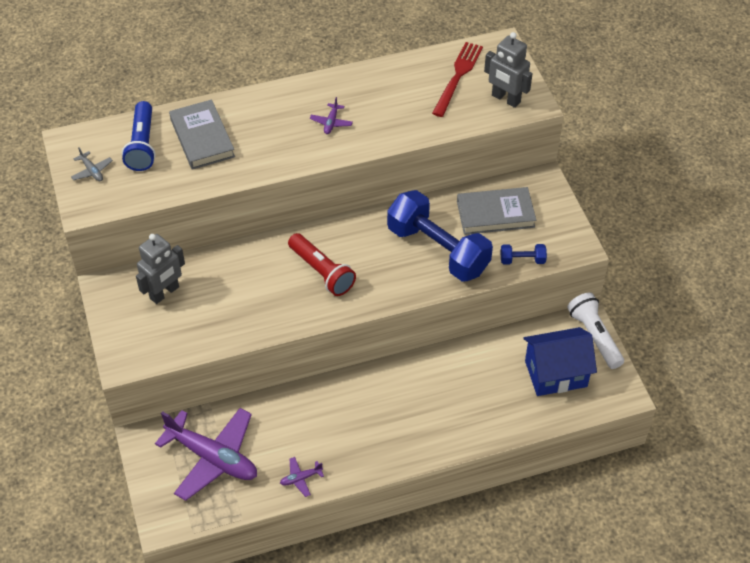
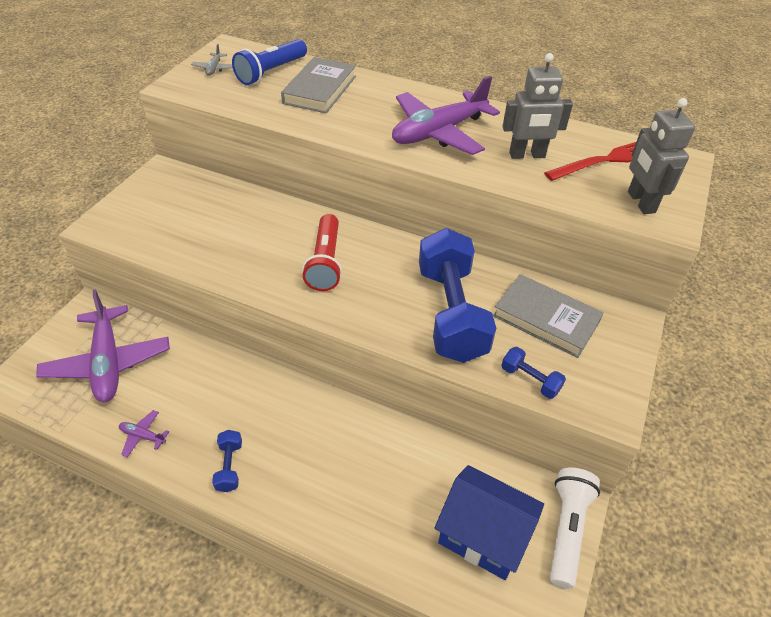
camera: 40 degrees right, 5 degrees down
grey robot [136,234,185,304] -> grey robot moved to [502,53,573,159]
purple plane [310,97,353,134] -> purple plane [392,76,500,155], size x2.49
none -> blue dumbbell [212,430,242,492]

